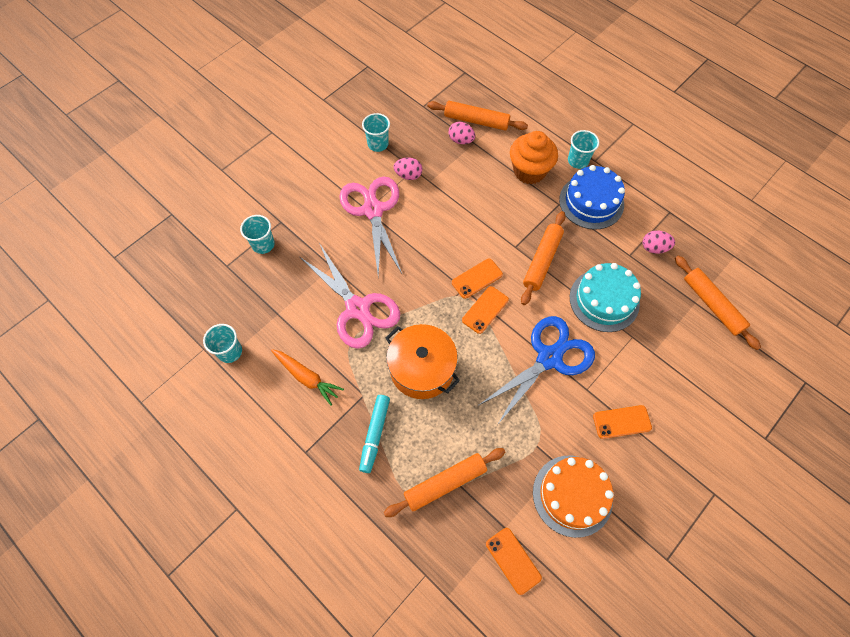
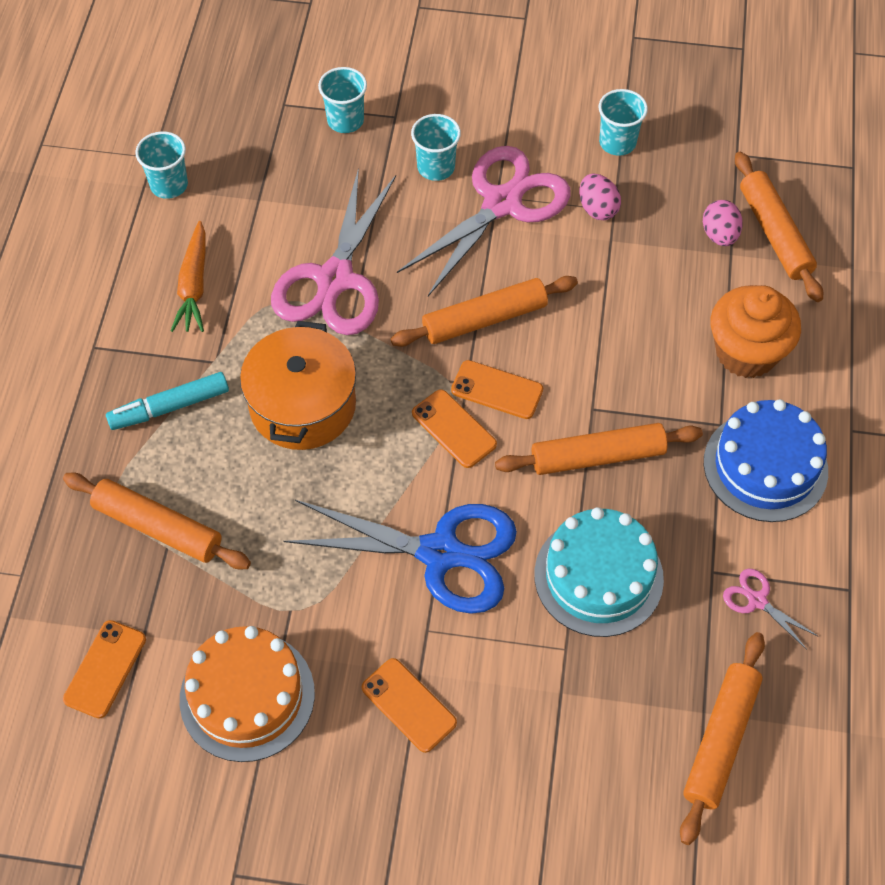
camera: 55 degrees right, 5 degrees down
orange phone [462,286,509,334] -> orange phone turned 45 degrees clockwise [412,389,497,468]
turquoise cup [568,130,599,169] -> turquoise cup moved to [411,114,461,181]
pink egg [643,230,675,254] -> pink scissors [723,569,819,650]
none -> orange rolling pin [391,276,578,347]

